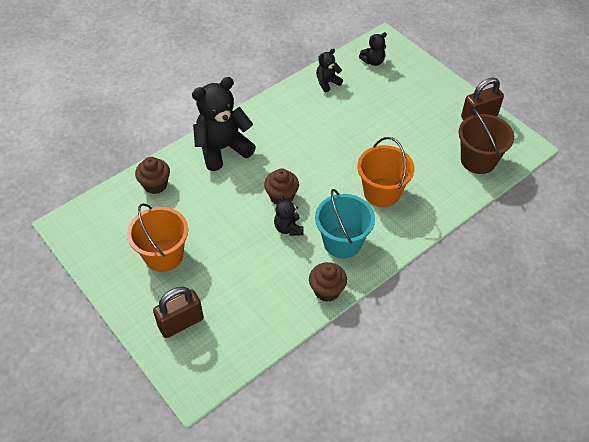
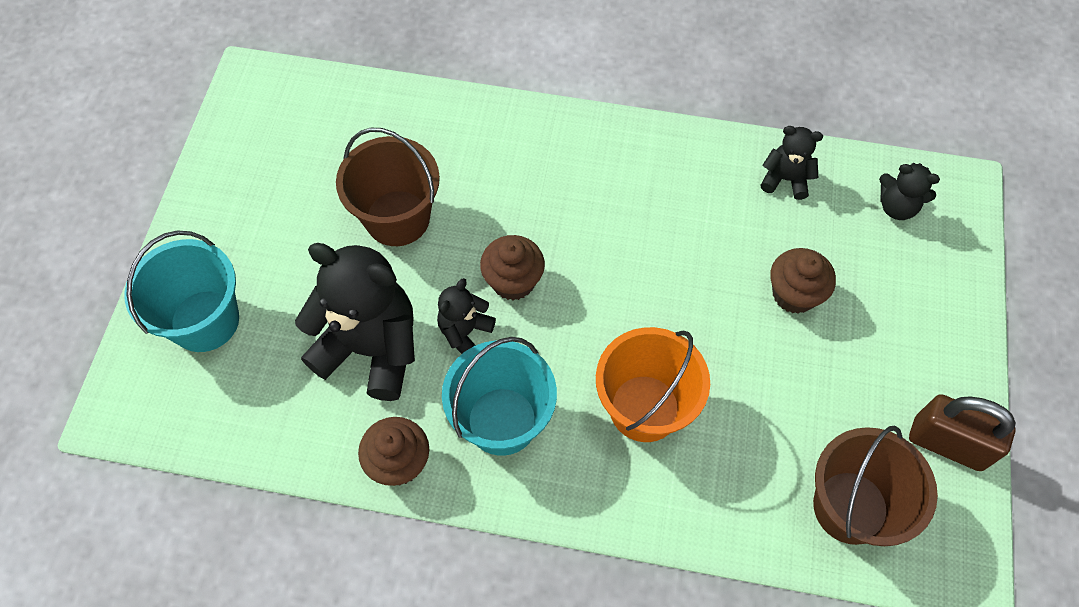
camera: 50 degrees right, 10 degrees up
orange bucket [127,203,188,272] -> none
brown cupcake [135,157,170,194] -> brown cupcake moved to [770,248,836,314]
brown padlock [153,287,204,338] -> turquoise bucket [124,230,239,352]
black teddy bear [192,77,256,171] -> black teddy bear moved to [295,243,415,401]
none -> brown bucket [336,128,440,246]

